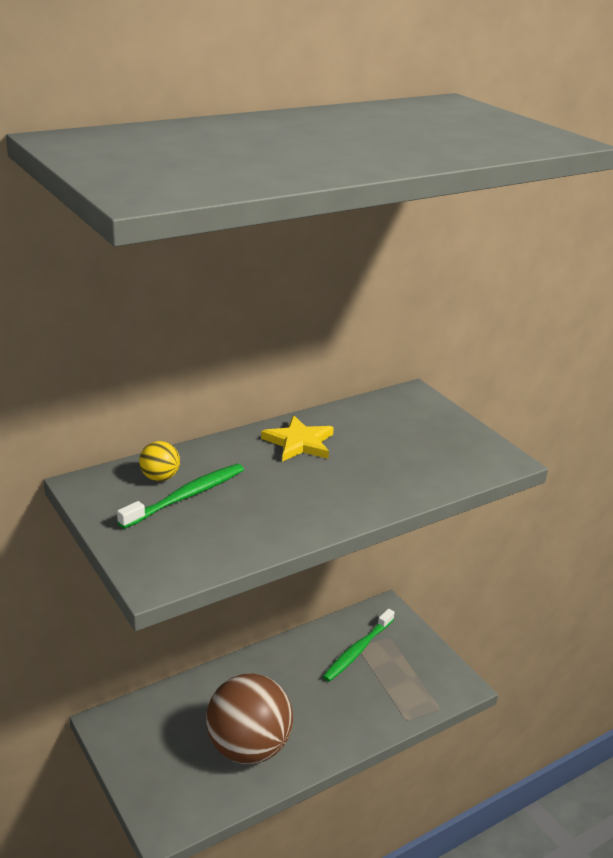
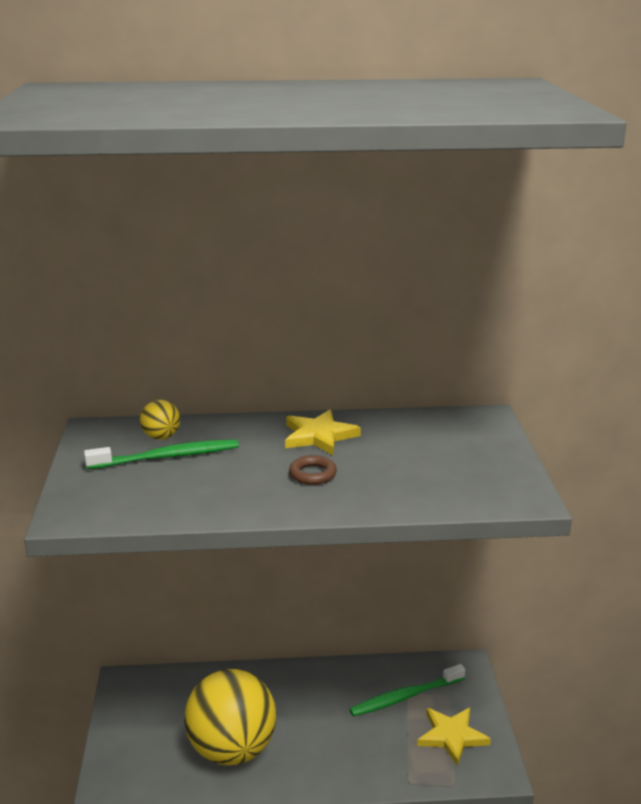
camera: 30 degrees right, 5 degrees down
brown ball [206,673,293,764] -> yellow ball [184,669,276,765]
none -> brown ring [289,455,337,485]
none -> yellow star [417,708,491,766]

